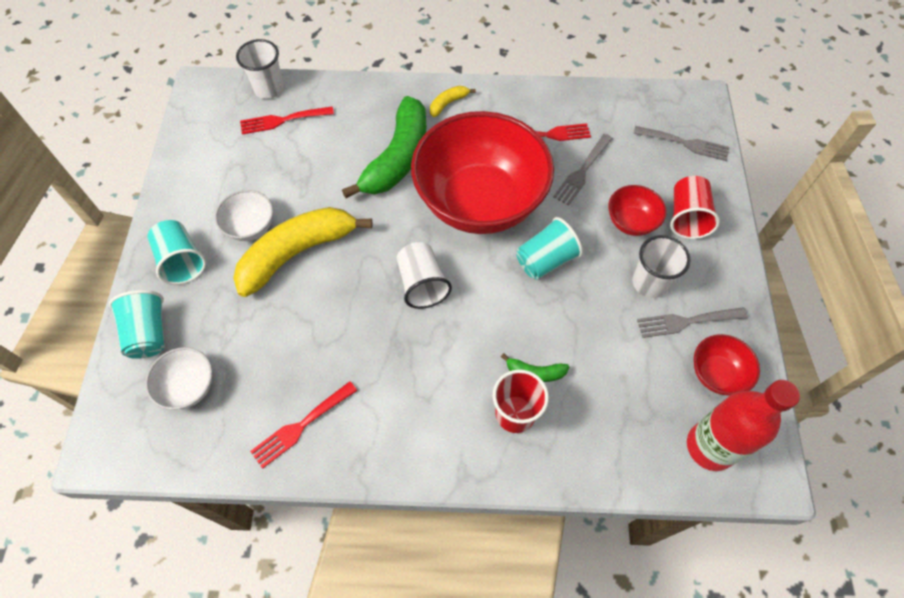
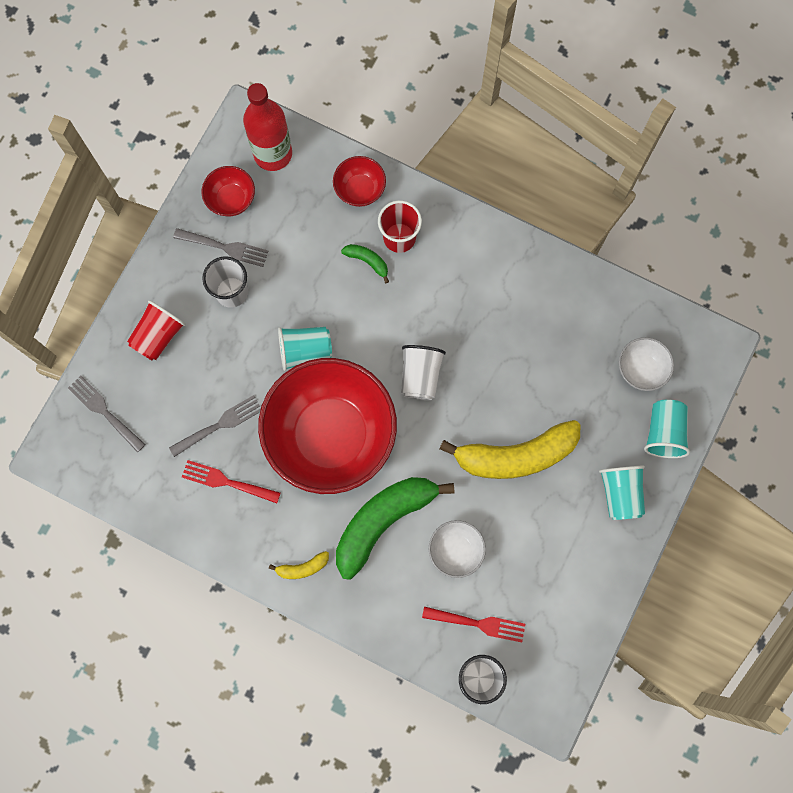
camera: 155 degrees left, 15 degrees up
white bowl [215,190,273,241] -> white bowl moved to [429,520,486,578]
red fork [250,381,357,469] -> none
red bowl [608,185,667,236] -> red bowl moved to [333,156,386,207]

